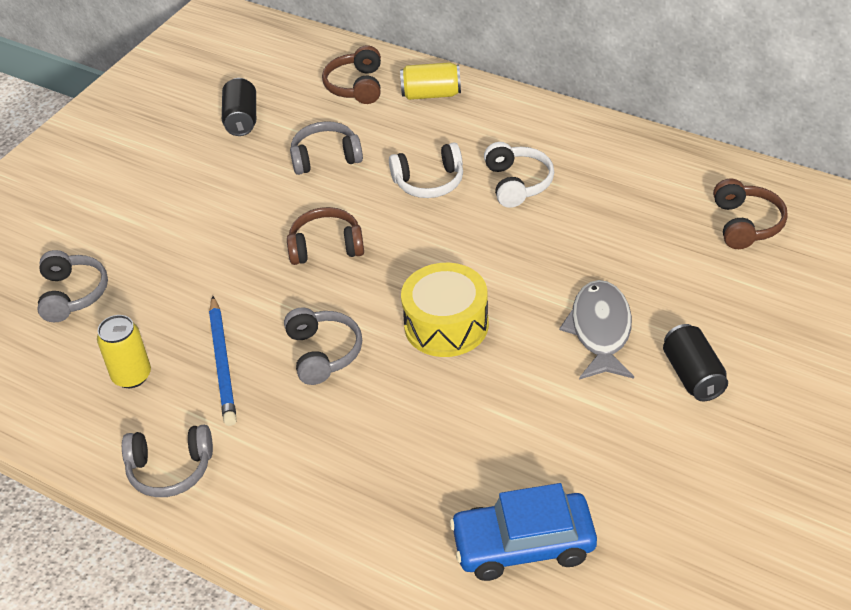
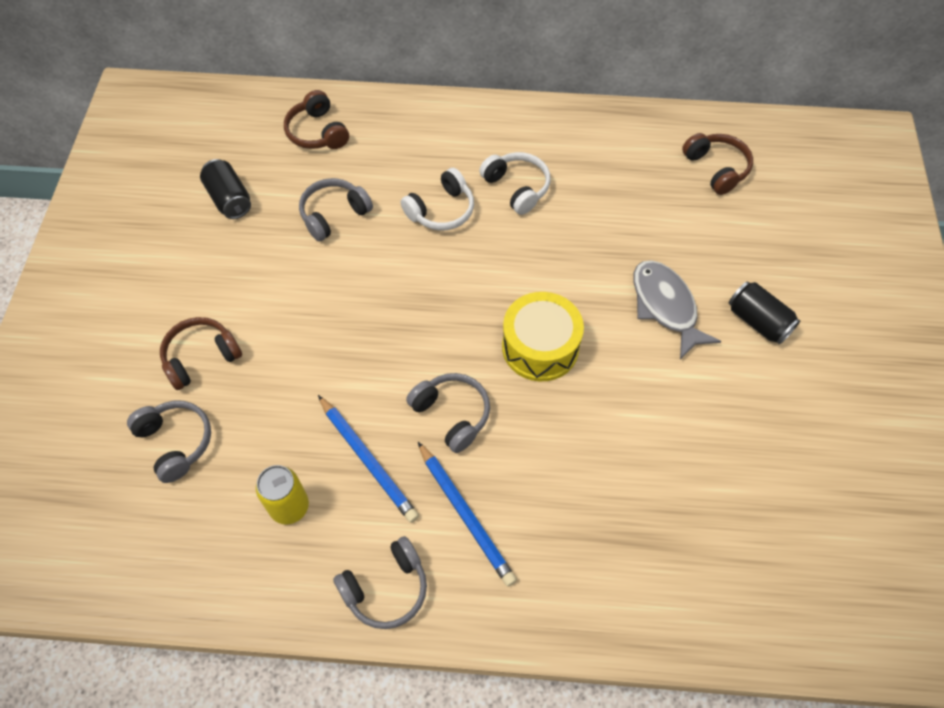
camera: 30 degrees left, 15 degrees up
brown headphones [287,207,364,265] -> brown headphones moved to [160,317,242,390]
yellow can [400,62,461,100] -> none
blue car [450,483,597,581] -> none
none -> blue pencil [418,442,517,586]

